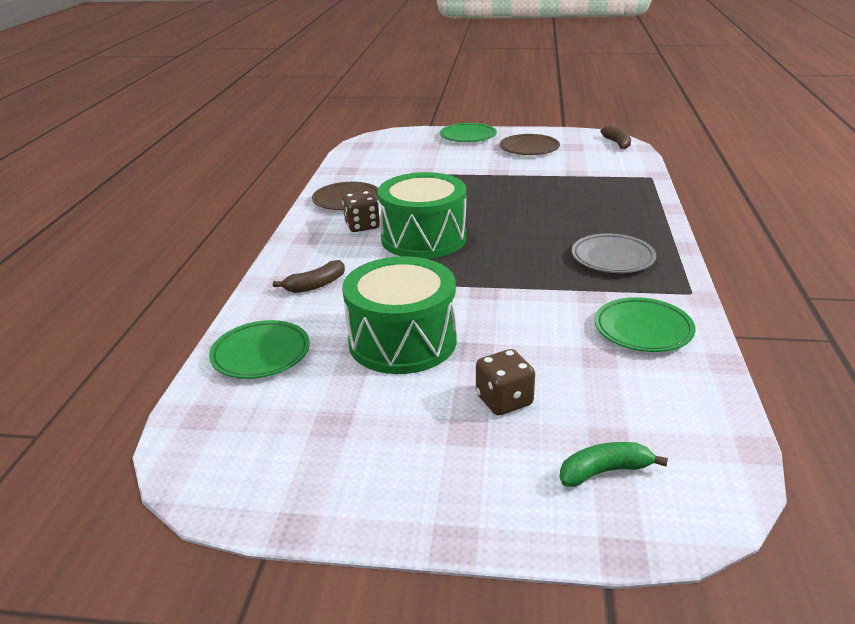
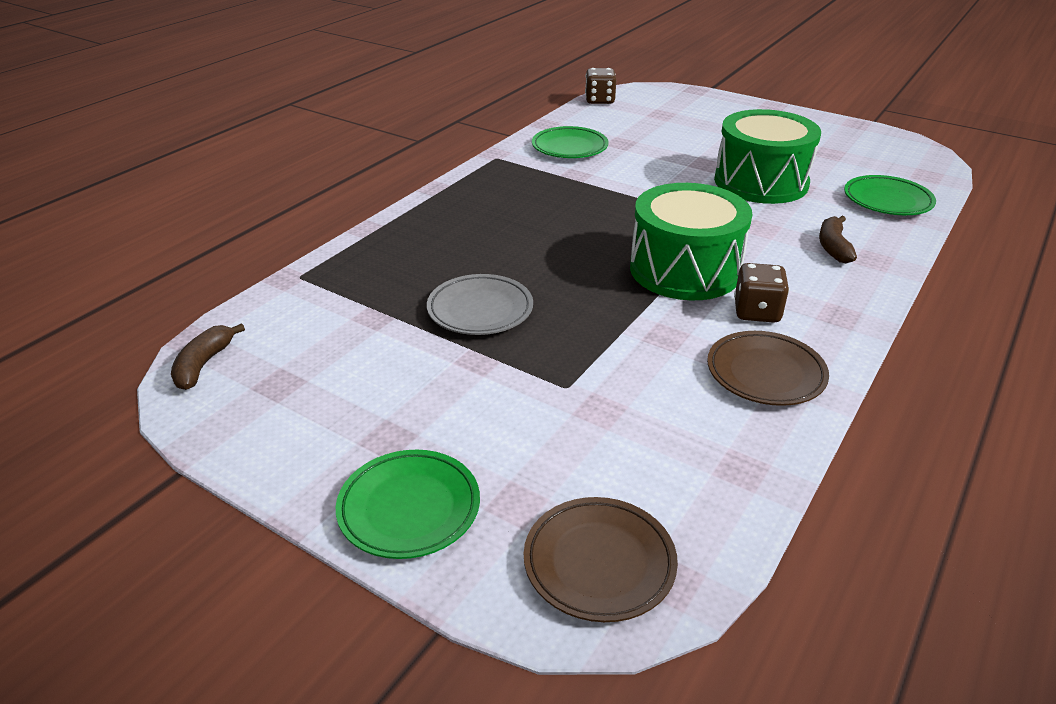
camera: 155 degrees left, 5 degrees up
brown banana [273,260,345,293] -> brown banana turned 75 degrees counterclockwise [819,216,857,263]
brown dice [476,349,535,415] -> brown dice moved to [585,68,616,104]
brown plate [500,134,560,155] -> brown plate moved to [524,497,678,622]
green banana [560,442,668,487] -> none
grey plate [572,233,656,273] -> grey plate moved to [427,274,533,335]

